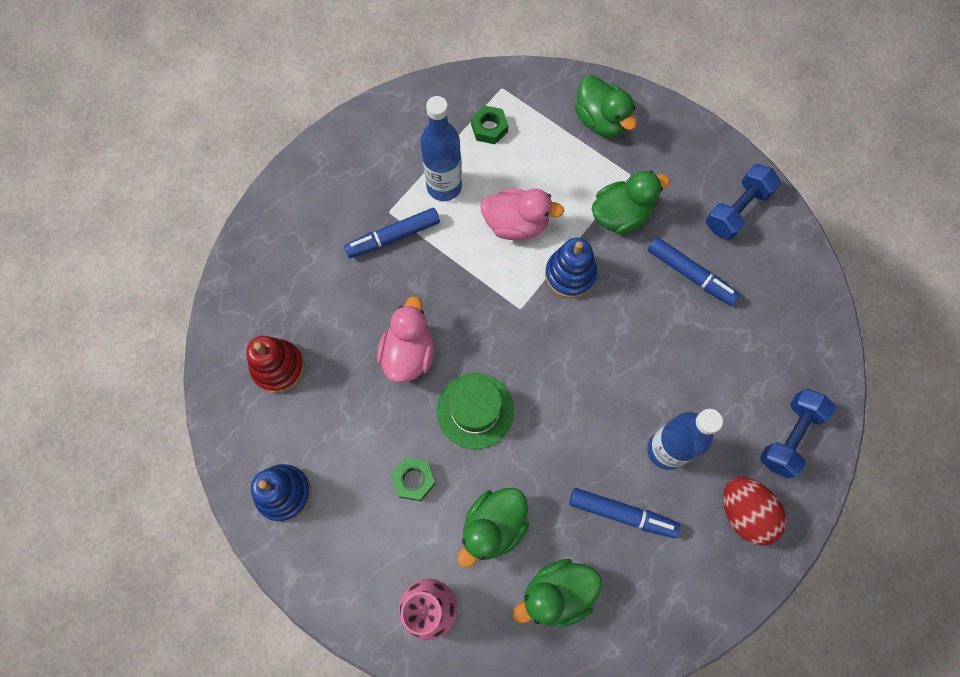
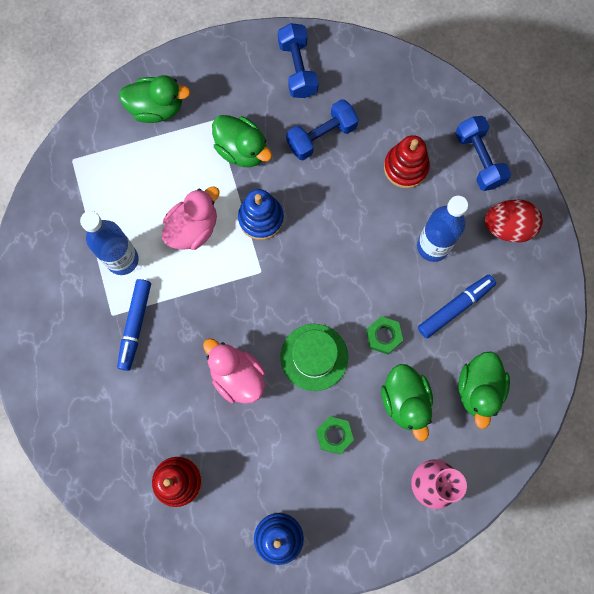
camera: 55 degrees left, 5 degrees up
green nut [471,105,508,144] -> green nut moved to [366,316,403,354]
green duck [592,171,670,234] -> green duck turned 120 degrees clockwise [212,115,272,167]
blue marker [648,237,740,306] -> blue dumbbell [286,99,359,160]
none -> red stacking toy [384,135,430,188]

